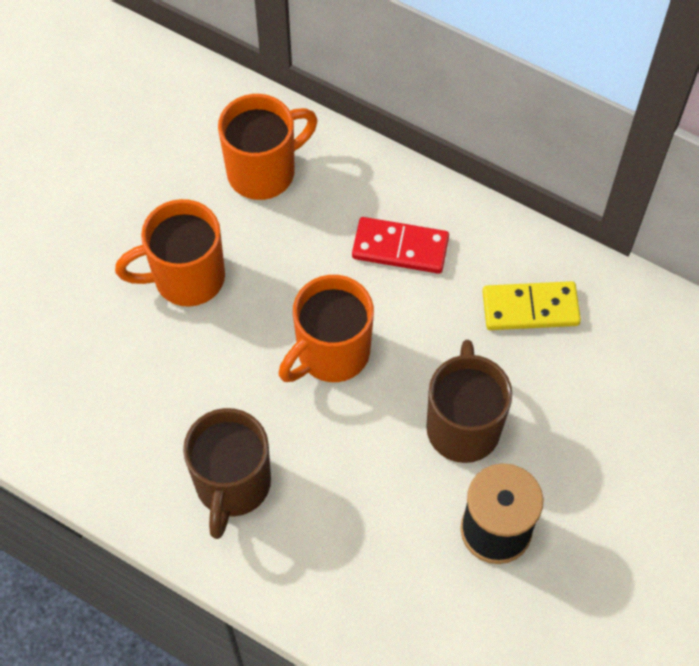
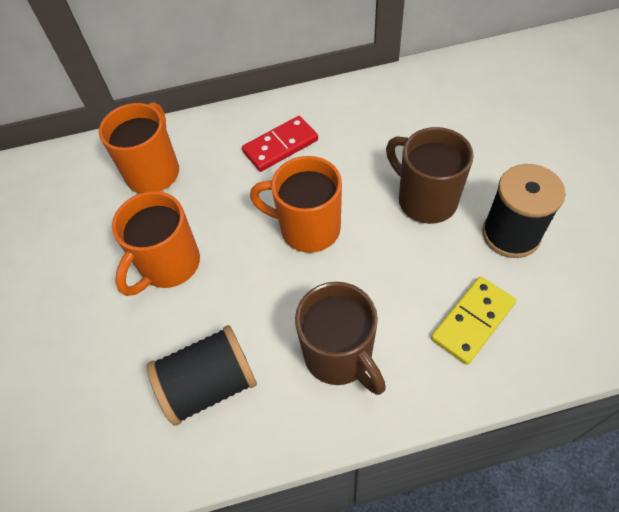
camera: 40 degrees left, 5 degrees down
orange mug [279,275,374,382] -> orange mug turned 105 degrees clockwise [250,156,342,253]
yellow domino [482,281,581,330] -> yellow domino moved to [431,277,516,365]
none -> black spool [147,325,257,426]

